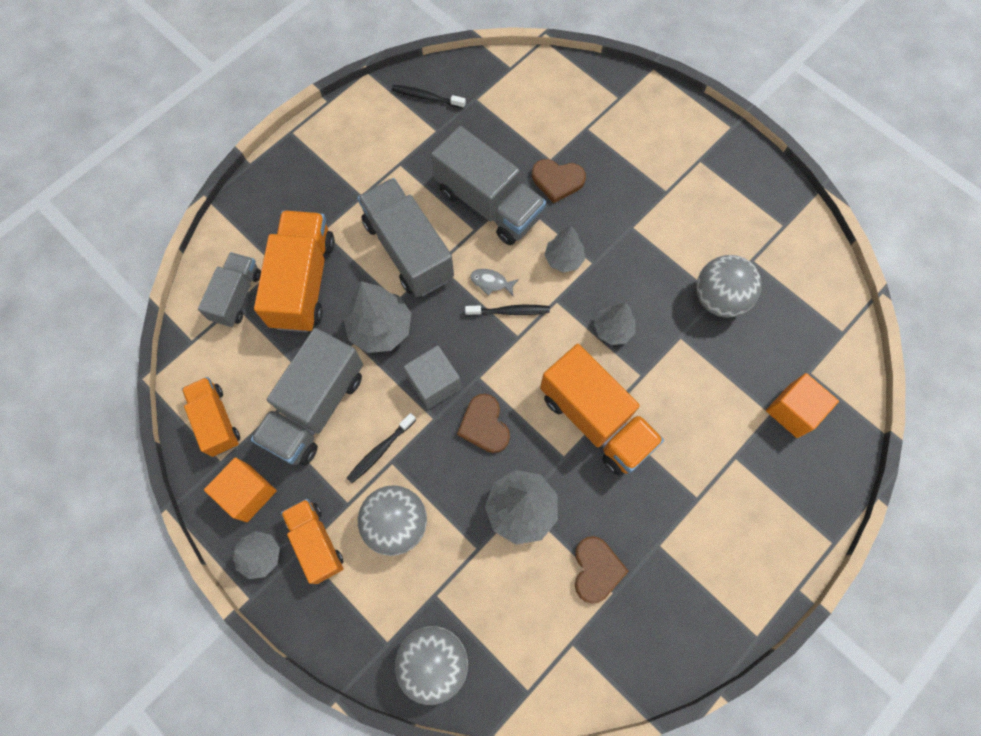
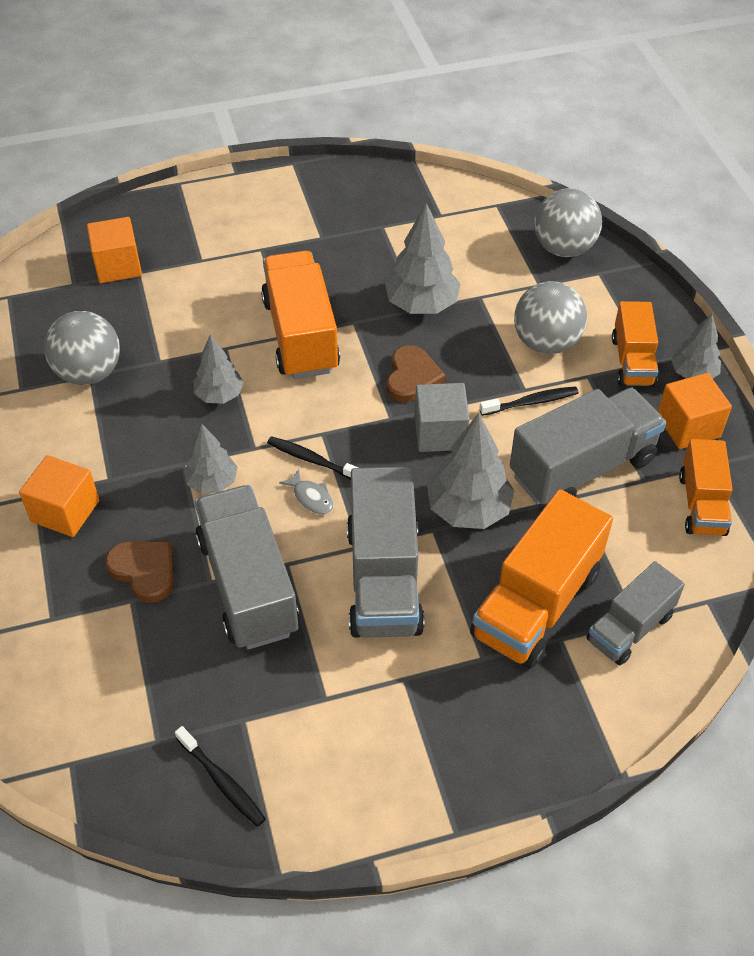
camera: 150 degrees left, 20 degrees down
brown heart [575,536,629,603] -> none
none -> orange cube [19,455,99,537]

